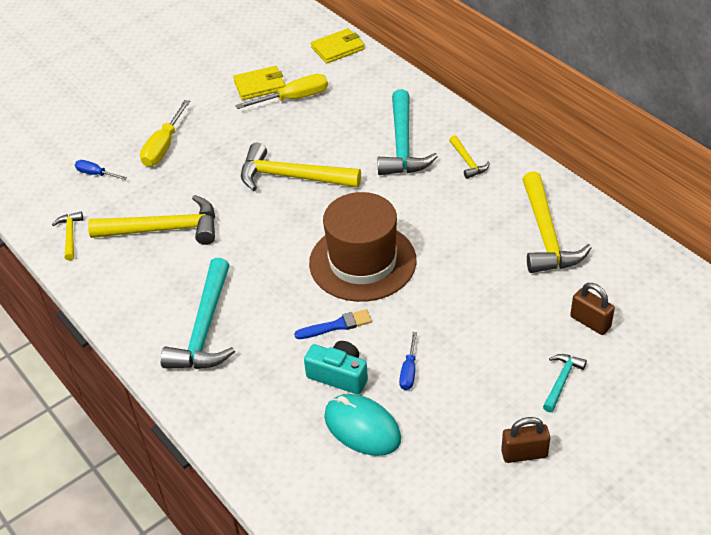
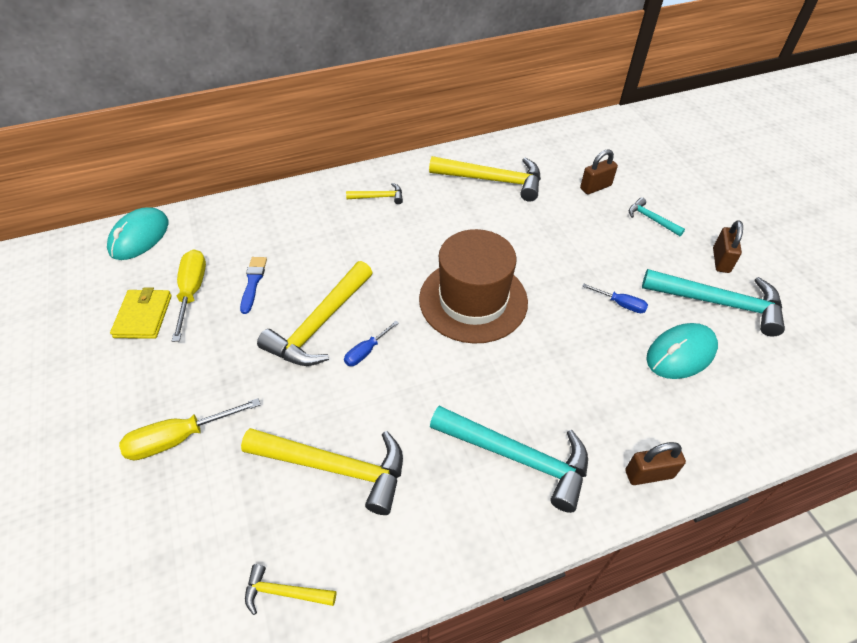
camera: 75 degrees left, 5 degrees up
blue screwdriver [75,160,127,180] -> blue screwdriver moved to [344,321,399,366]
yellow hammer [88,195,215,245] -> yellow hammer turned 90 degrees clockwise [241,428,403,515]
yellow screwdriver [140,100,190,167] -> yellow screwdriver turned 120 degrees clockwise [119,398,260,460]
blue brush [294,309,372,339] -> blue brush moved to [240,257,267,314]
turquoise camera [304,341,368,394] -> none
yellow wallet [311,28,365,63] -> turquoise mouse [107,207,168,260]
turquoise hammer [378,89,438,175] -> turquoise hammer moved to [642,269,785,336]
none -> brown padlock [625,442,686,485]

